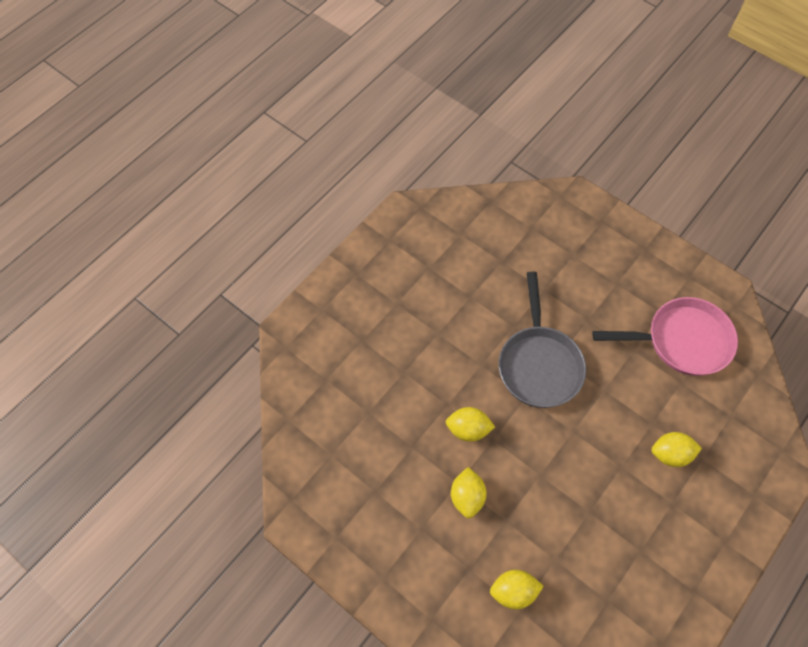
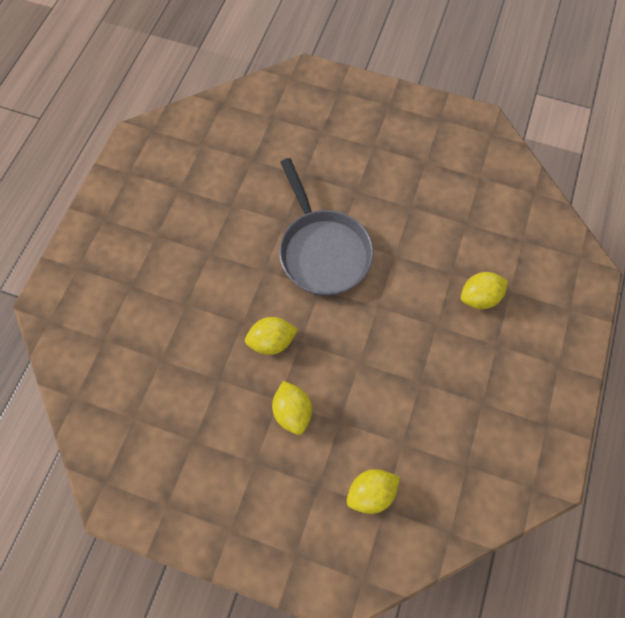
camera: 20 degrees left, 5 degrees up
pink pan [592,297,738,376] -> none

